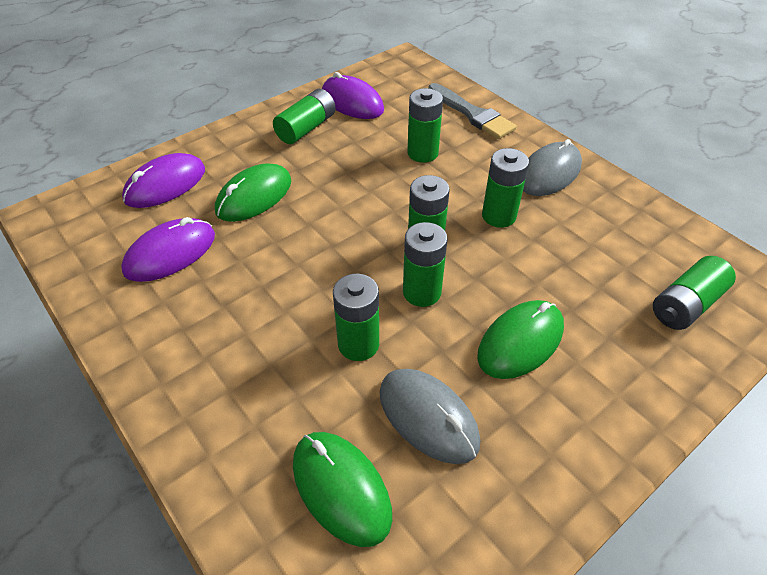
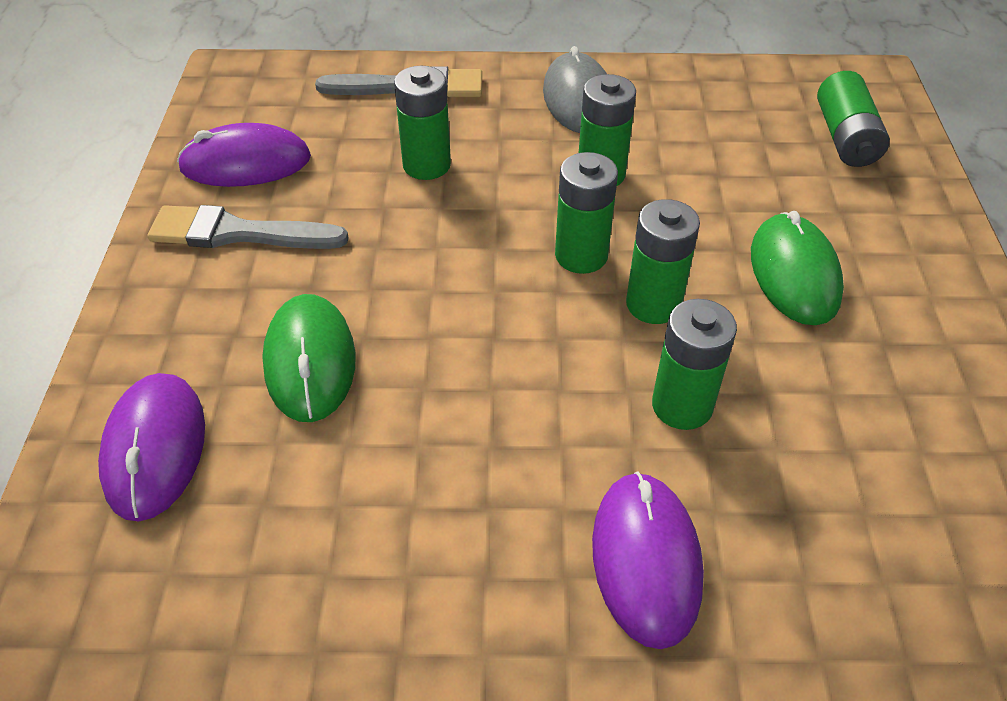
camera: 50 degrees left, 0 degrees up
purple mouse [121,217,215,282] -> purple mouse moved to [592,471,704,649]
green battery [273,89,336,144] -> grey brush [148,205,349,249]
green mouse [293,432,392,547] -> none
grey mouse [380,369,480,464] -> none

